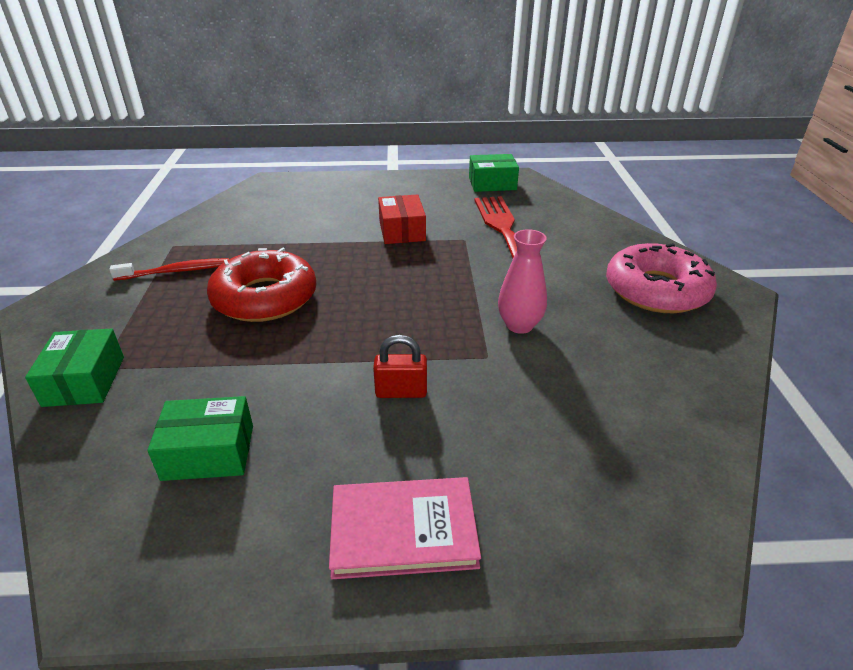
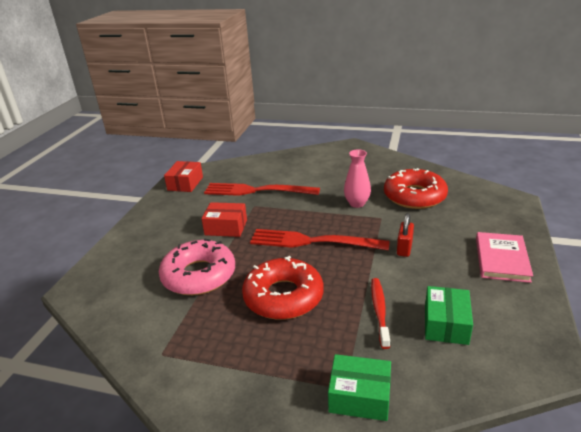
camera: 70 degrees left, 5 degrees down
red toothbrush [109,258,229,281] -> red toothbrush moved to [371,278,390,349]
green box [469,154,519,192] -> red box [164,161,203,192]
pink donut [606,243,717,313] -> pink donut moved to [159,239,235,295]
none -> red fork [250,229,390,251]
none -> red donut [384,168,448,209]

